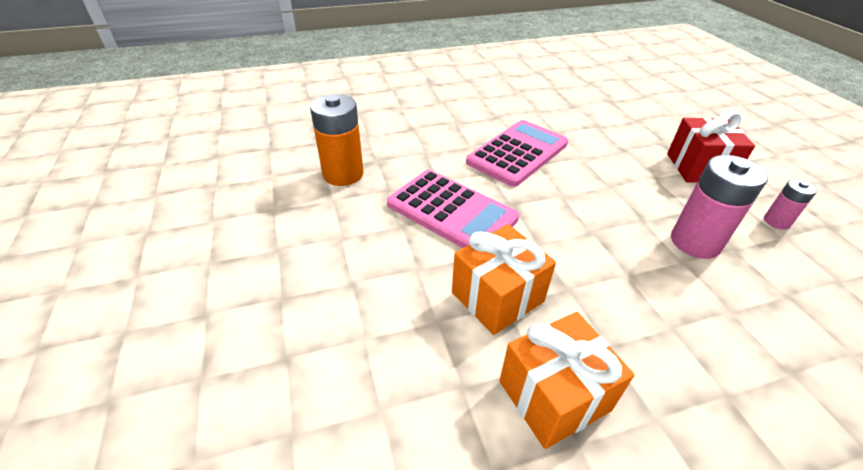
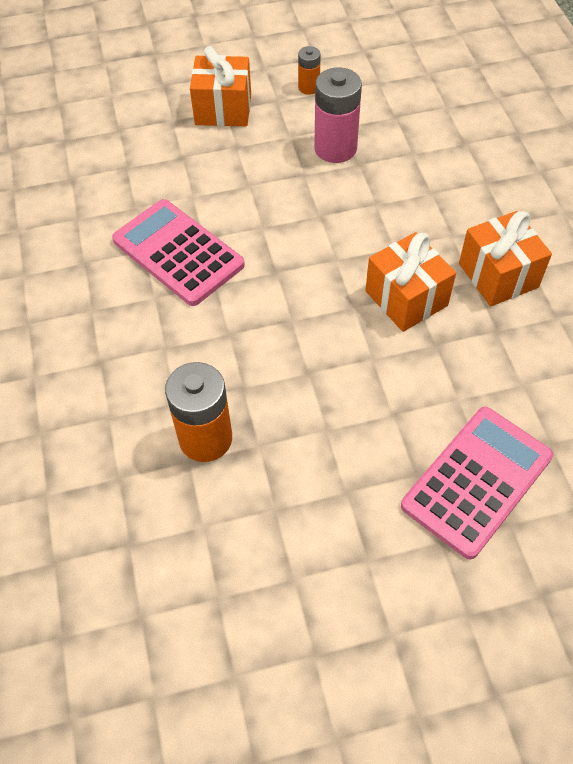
camera: 85 degrees left, 15 degrees up
pink calculator [387,170,519,248] -> pink calculator moved to [401,407,553,560]
red gift [667,111,755,183] -> orange gift [190,46,251,126]
pink battery [764,179,817,230] -> orange battery [298,46,321,95]

